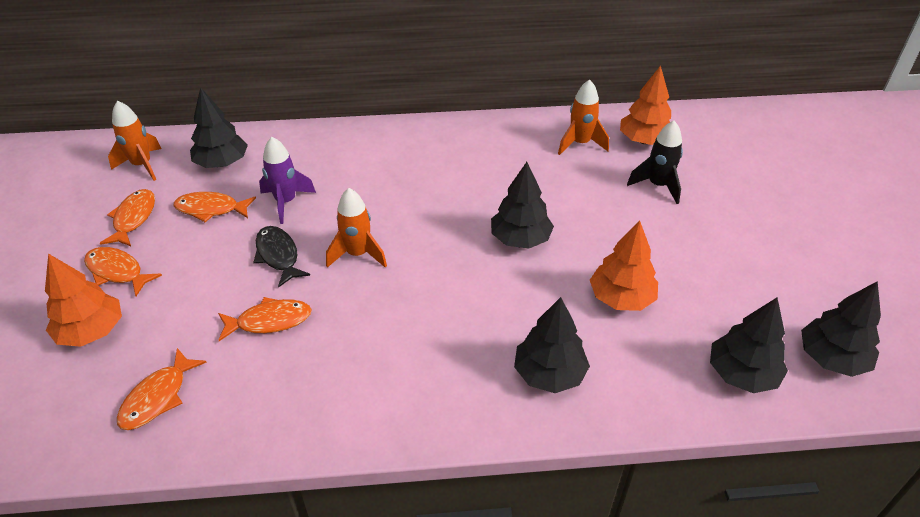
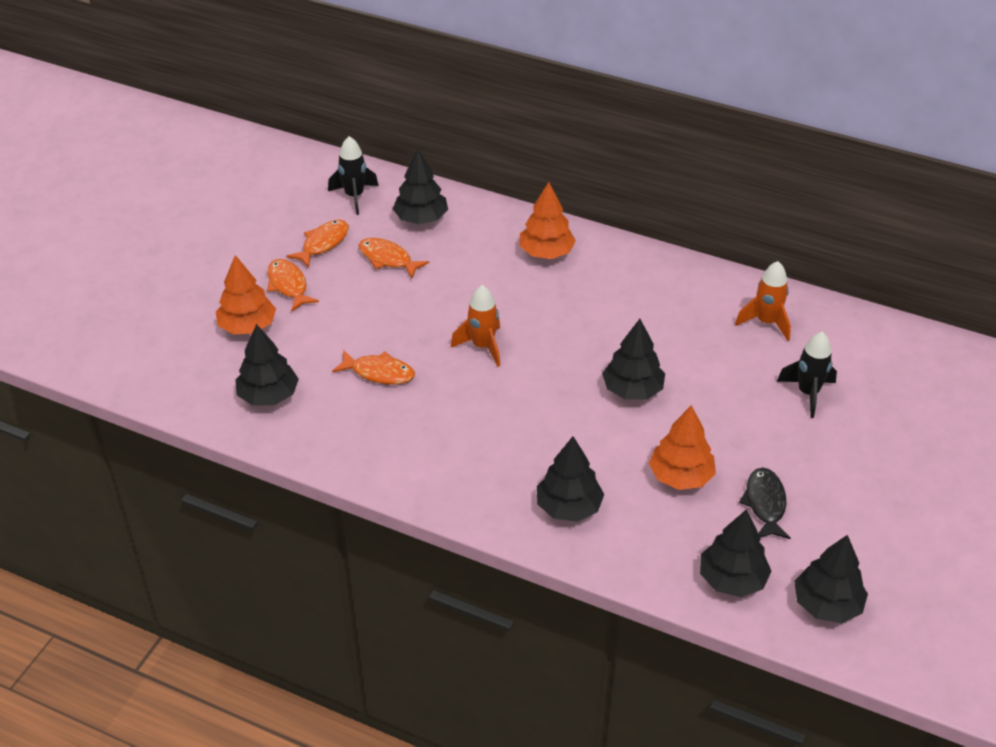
camera: 30 degrees right, 0 degrees up
orange rocket [108,101,161,181] -> black rocket [328,136,379,215]
orange fish [117,348,207,430] -> black tree [235,324,299,406]
black fish [254,226,310,288] -> black fish moved to [739,468,791,539]
purple rocket [259,137,316,224] -> none
orange tree [620,65,671,145] -> orange tree moved to [519,182,576,259]

